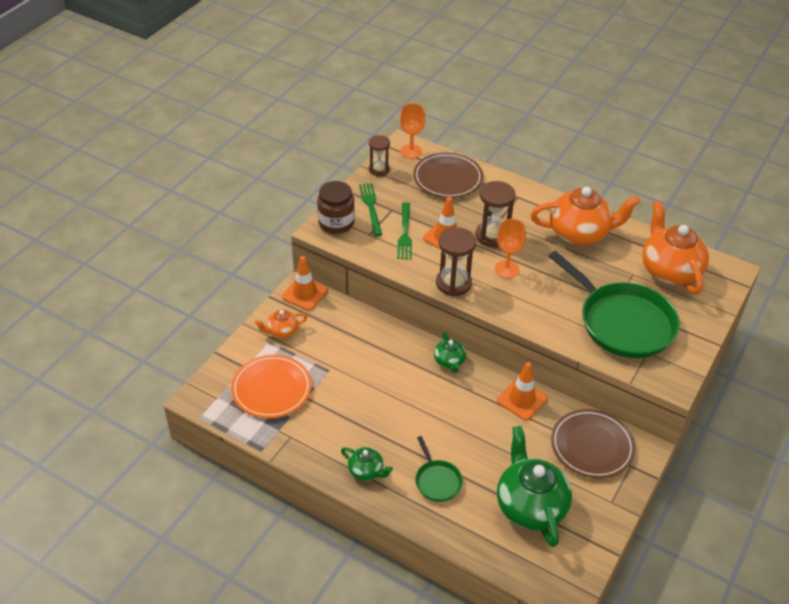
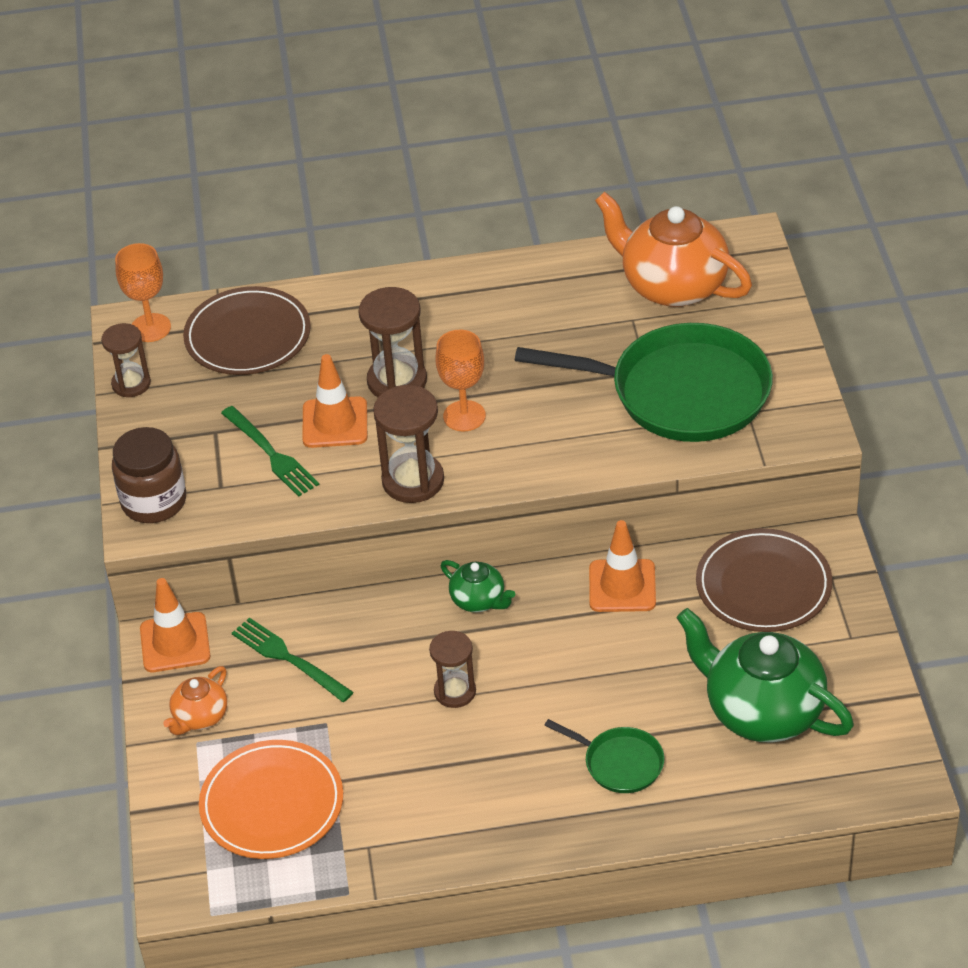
camera: 35 degrees left, 0 degrees up
green teapot [341,447,393,481] -> none
green fork [359,183,382,236] -> green fork moved to [232,617,354,702]
orange teapot [531,186,640,245] -> none
none -> brown hourglass [429,631,476,708]

